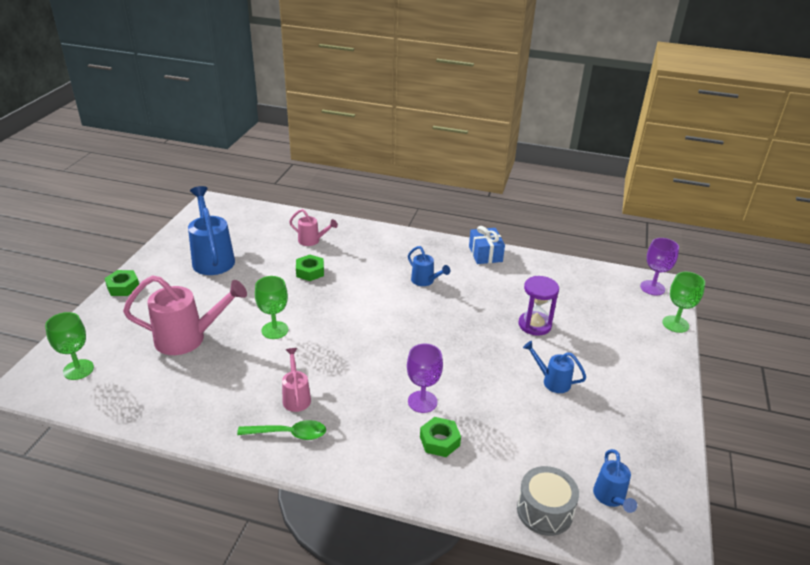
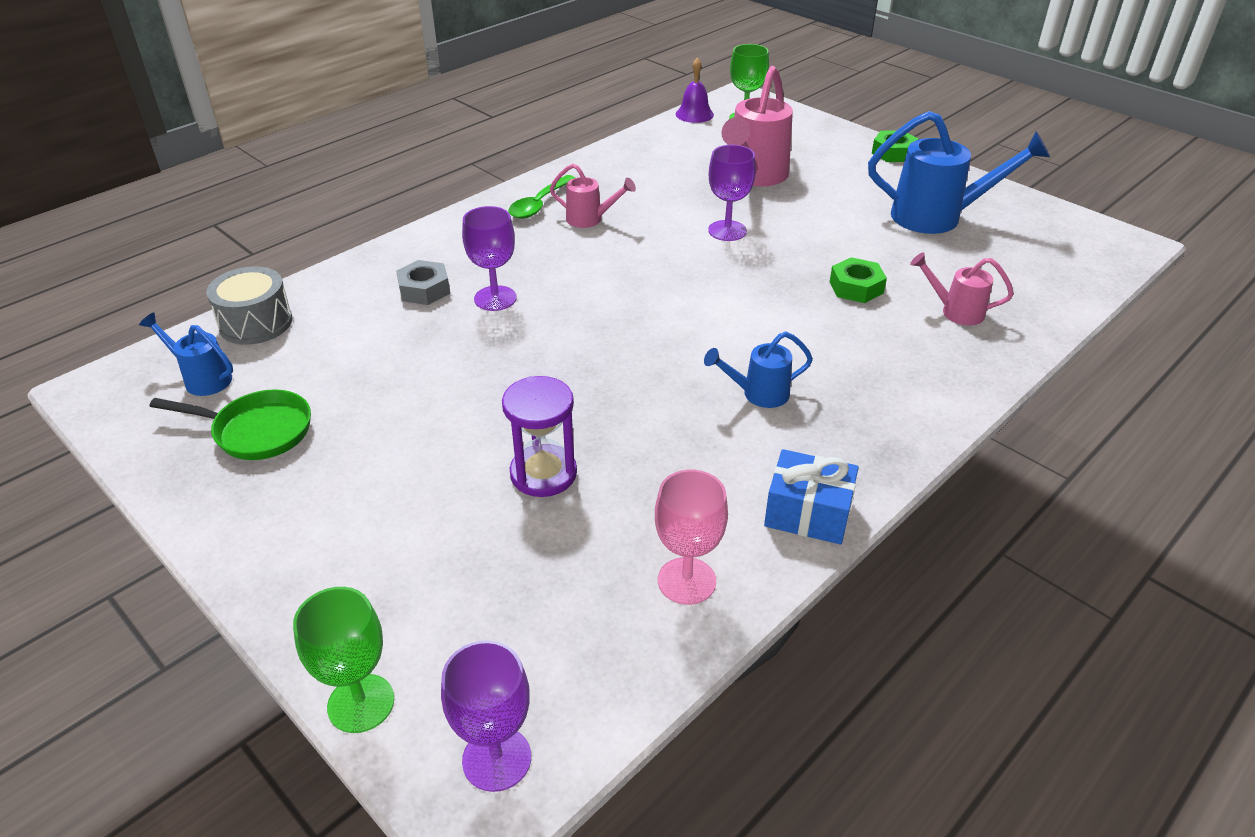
camera: 120 degrees right, 5 degrees up
green goblet [255,276,288,339] -> purple goblet [708,145,756,241]
pink watering can [289,209,338,246] -> pink watering can turned 60 degrees clockwise [910,252,1014,326]
green nut [420,417,461,457] -> grey nut [396,260,450,305]
blue watering can [523,341,586,393] -> none
none -> green pan [150,389,311,460]
none -> pink goblet [655,470,728,605]
none -> purple bell [676,58,714,123]

